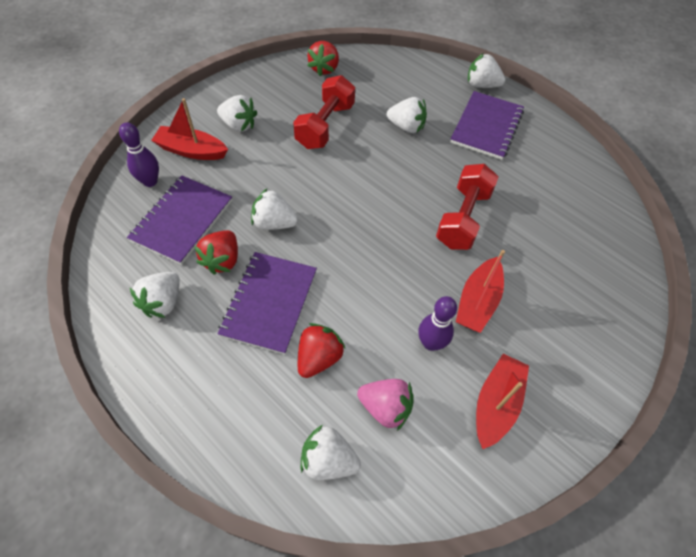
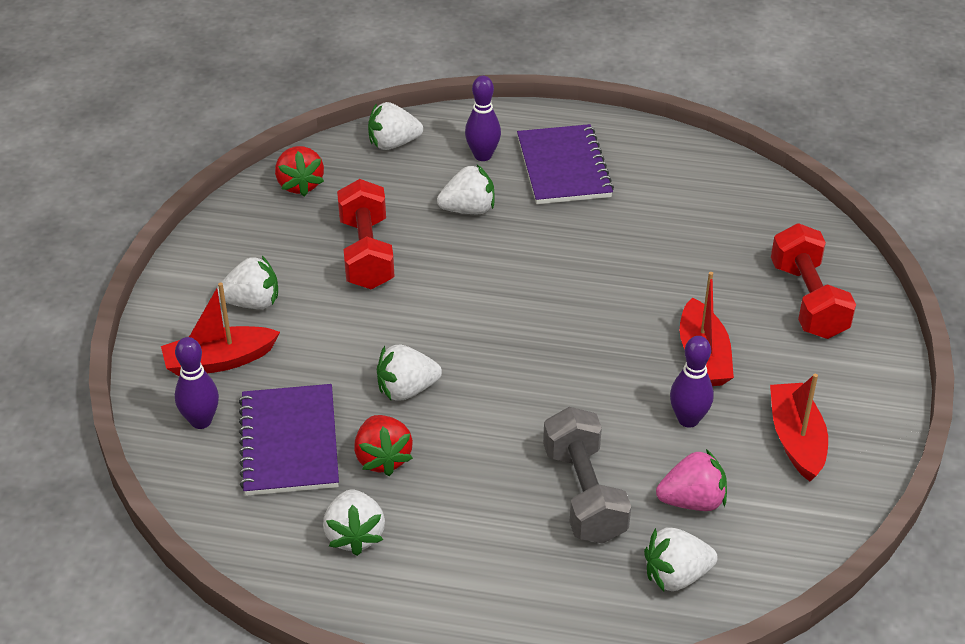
camera: 30 degrees left, 15 degrees down
purple notebook [217,252,317,355] -> none
red strawberry [298,323,346,378] -> grey dumbbell [543,407,631,544]
red dumbbell [436,164,499,250] -> red dumbbell moved to [771,223,856,339]
white strawberry [468,53,505,88] -> white strawberry moved to [368,102,423,150]
none -> purple bowling pin [465,76,501,161]

